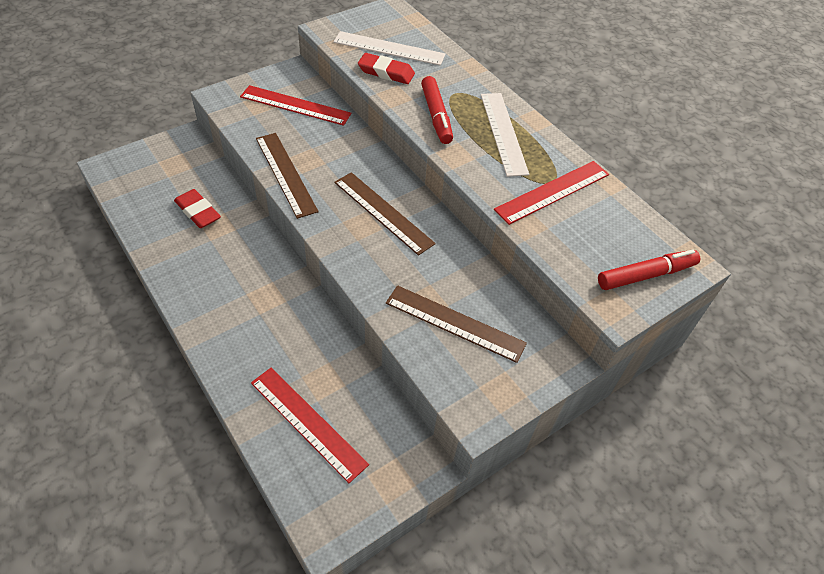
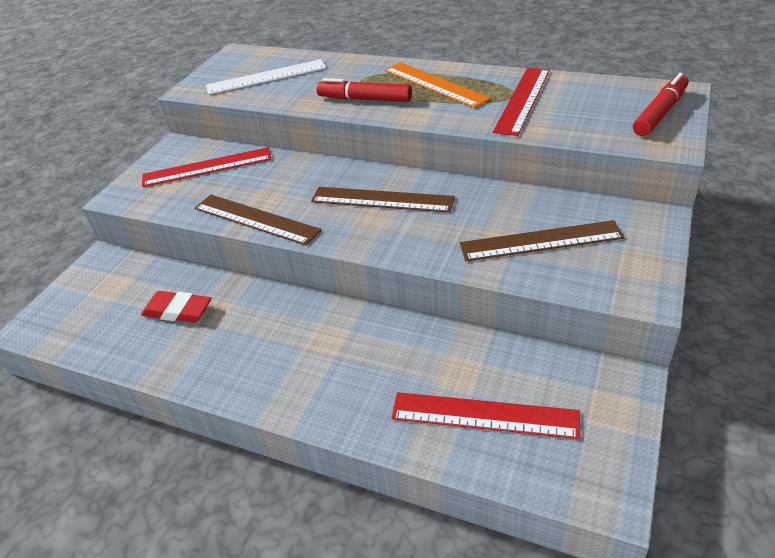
camera: 25 degrees left, 10 degrees down
red eraser [358,53,415,84] -> none
red marker [421,76,453,144] -> red marker turned 150 degrees clockwise [316,78,412,102]
white ruler [481,93,529,177] -> orange ruler [385,62,491,108]

